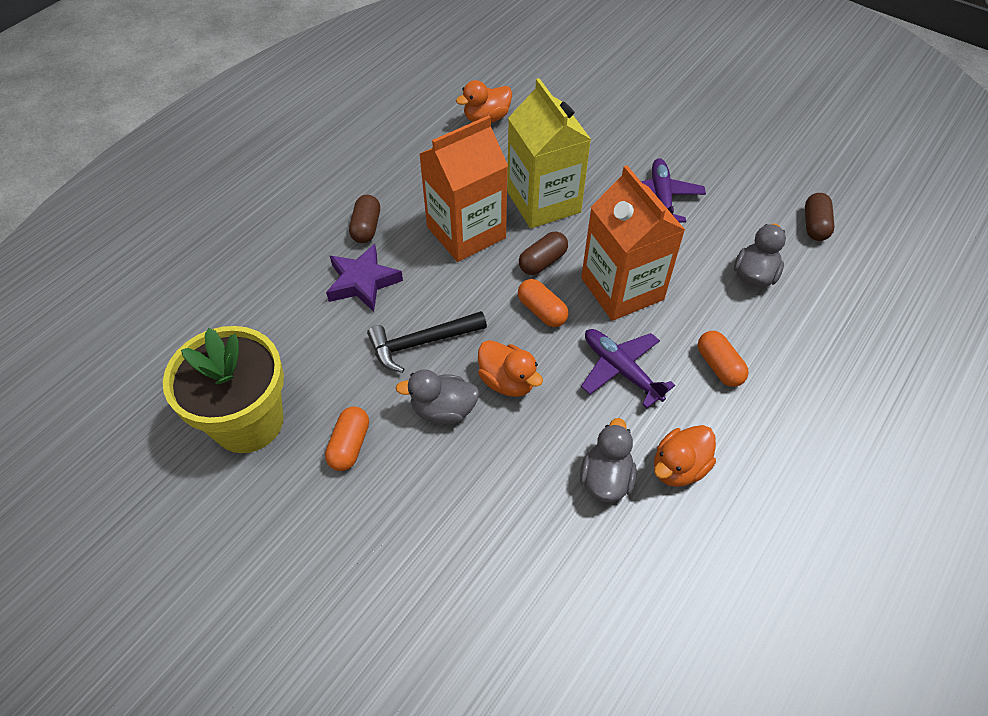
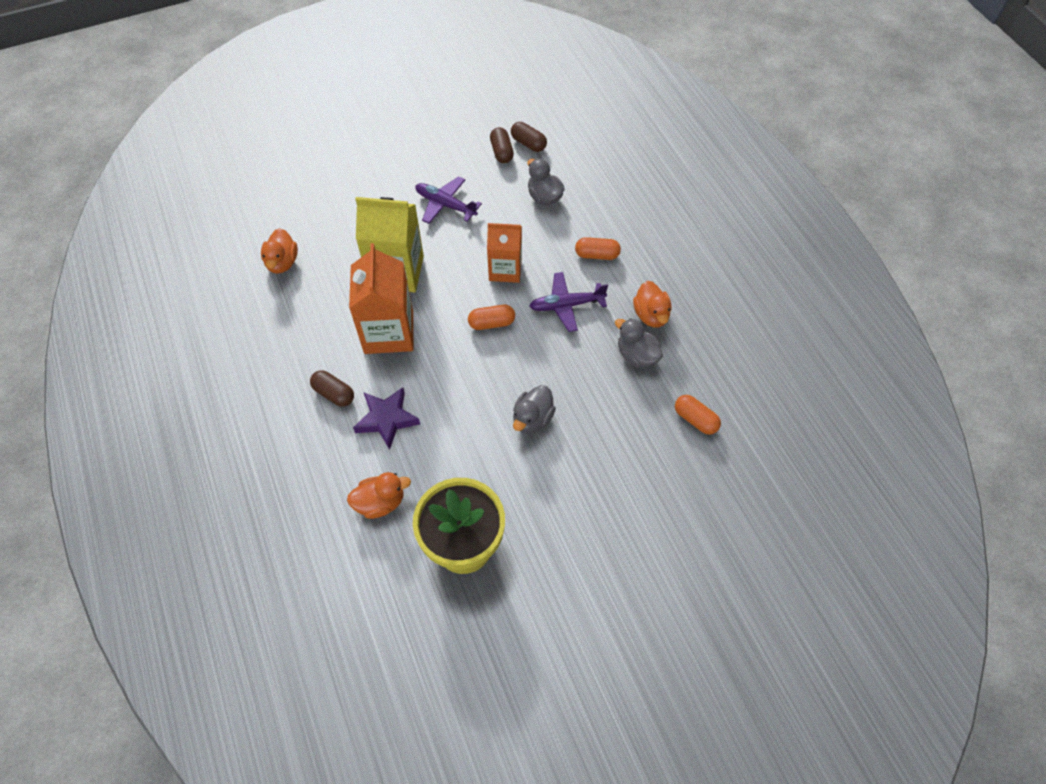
camera: 60 degrees left, 5 degrees up
orange capsule [325,406,369,471] -> orange capsule moved to [675,395,721,435]
black hammer [367,311,487,373] -> none
orange duck [478,340,543,397] -> orange duck moved to [347,472,411,519]
brown capsule [519,232,568,275] -> brown capsule moved to [490,127,514,163]
orange carton [581,165,685,321] -> orange carton [487,223,522,283], size x0.66

